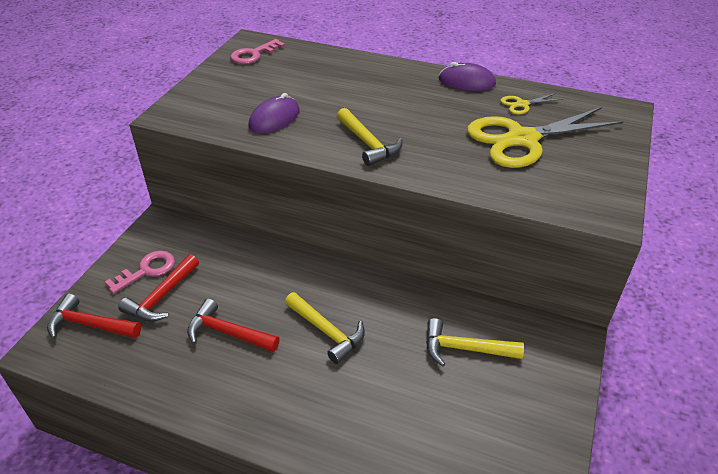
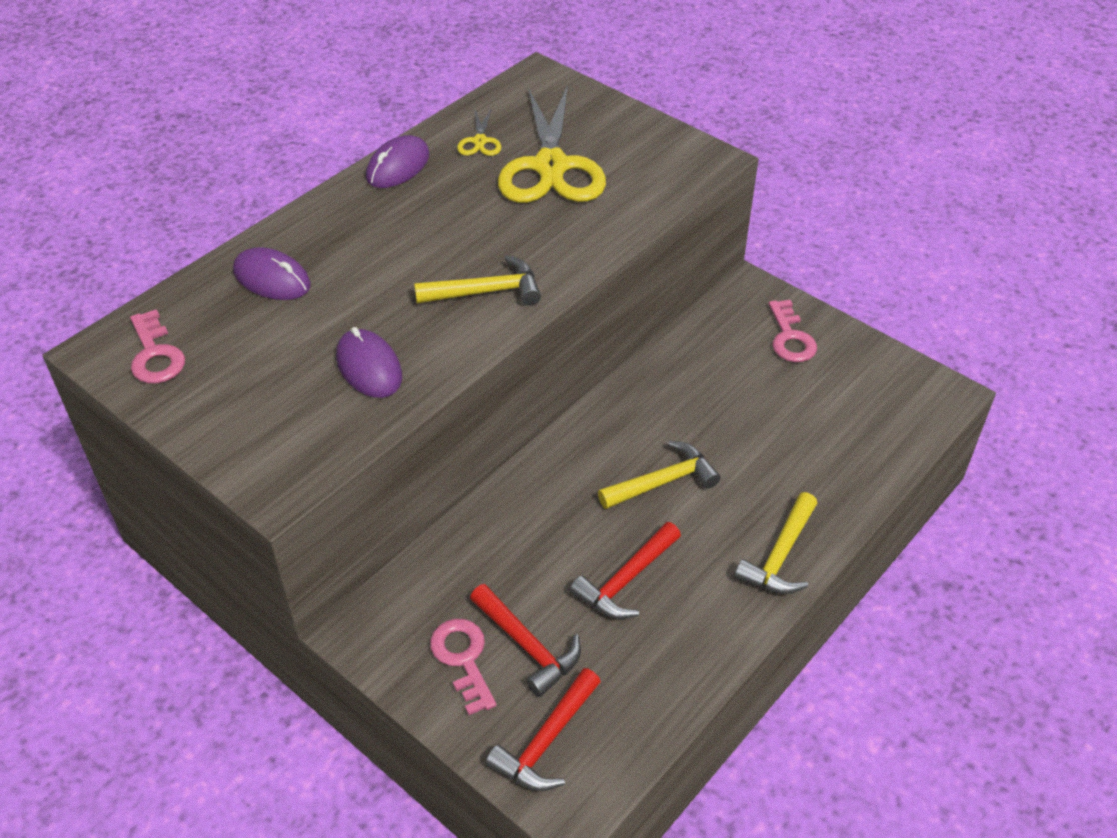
camera: 70 degrees left, 5 degrees up
yellow hammer [426,318,524,367] -> yellow hammer moved to [734,492,817,594]
none -> purple mouse [233,247,311,300]
none -> pink key [768,300,817,362]

